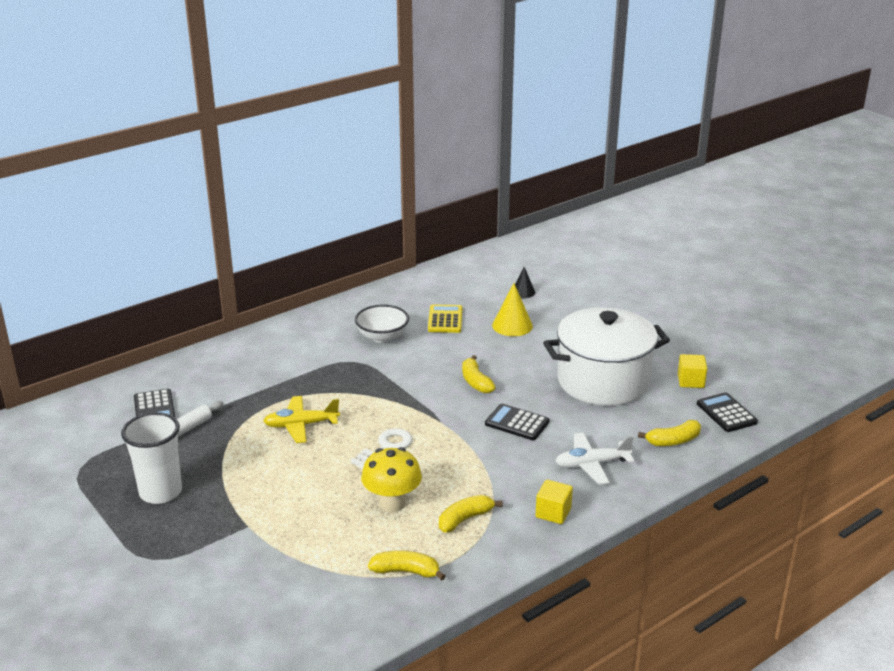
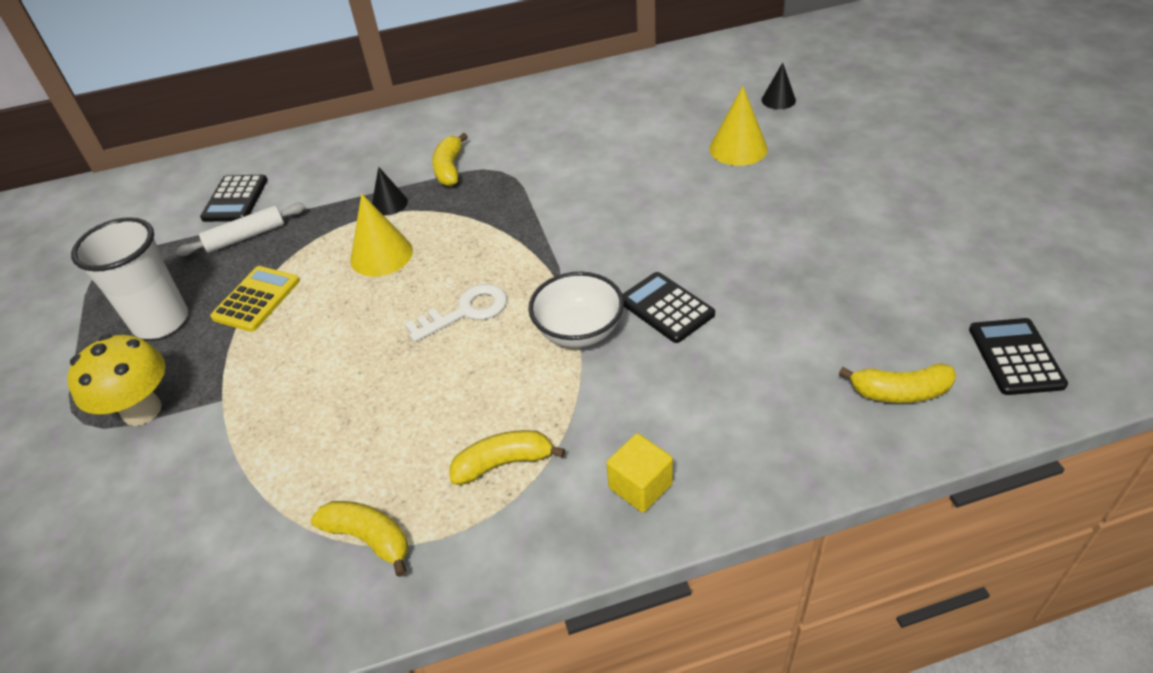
camera: 25 degrees right, 15 degrees up
yellow plane [263,396,340,443] -> yellow cone [350,193,413,277]
white bowl [355,304,409,343] -> white bowl moved to [528,272,624,348]
yellow mushroom [361,447,422,512] -> yellow mushroom moved to [67,334,166,426]
yellow calculator [428,304,462,333] -> yellow calculator moved to [210,266,300,332]
yellow banana [462,355,496,393] -> yellow banana moved to [432,133,468,186]
white pot [543,307,670,406] -> none
white plane [555,433,634,485] -> none
yellow cube [678,354,707,388] -> none
none -> black cone [372,167,408,215]

